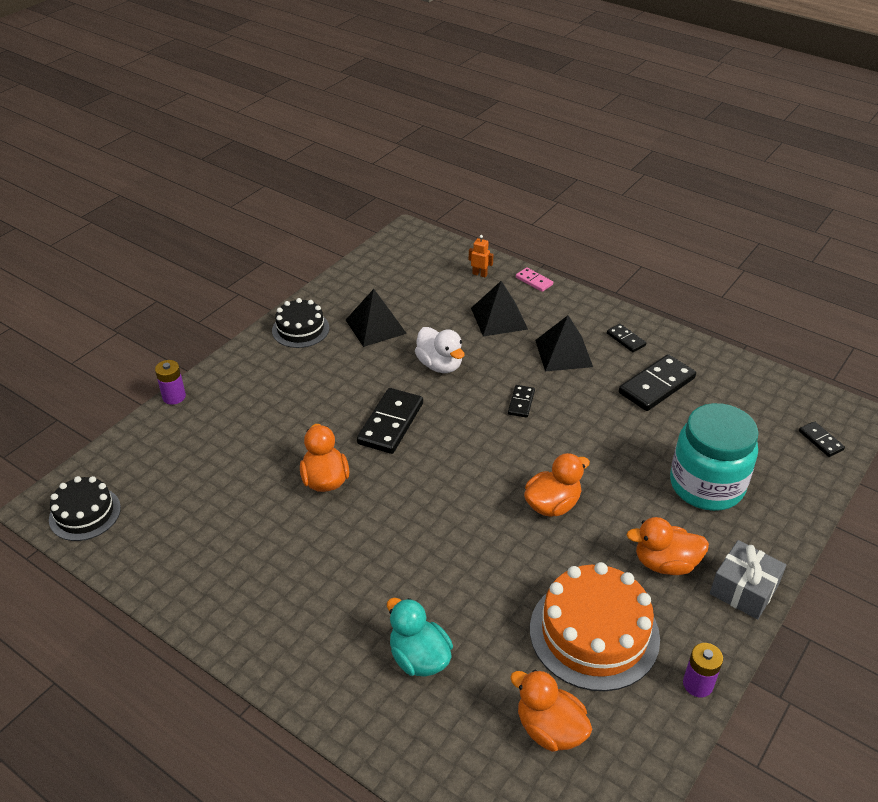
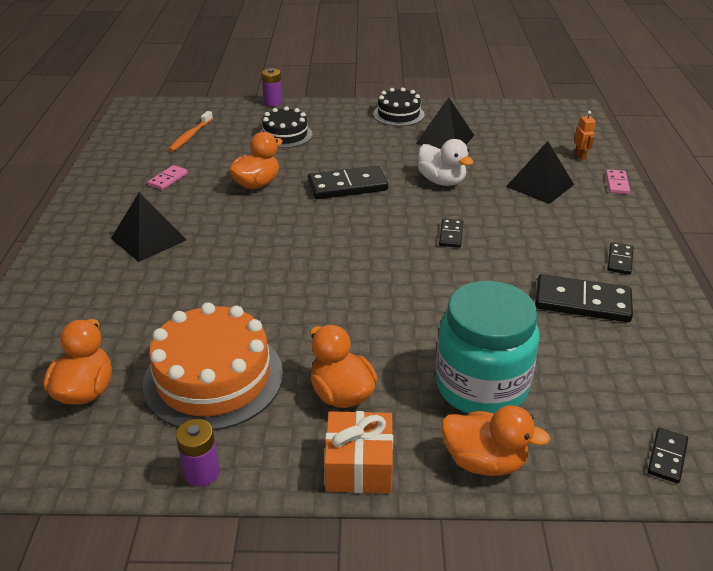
camera: 55 degrees right, 5 degrees down
black cake [49,476,121,541] -> black cake moved to [259,106,312,148]
turquoise duck [387,598,453,677] -> none
white duck [415,327,464,373] -> white duck turned 60 degrees counterclockwise [418,139,473,186]
black domino [508,385,535,418] -> black domino turned 60 degrees counterclockwise [439,218,463,248]
orange duck [524,453,590,517] -> orange duck moved to [441,405,550,476]
black pyramid [535,315,593,371] -> black pyramid moved to [111,192,186,262]
grey gift [710,540,786,620] -> orange gift [324,411,393,493]
none -> pink domino [148,165,188,190]
none -> orange toothbrush [168,111,213,152]

